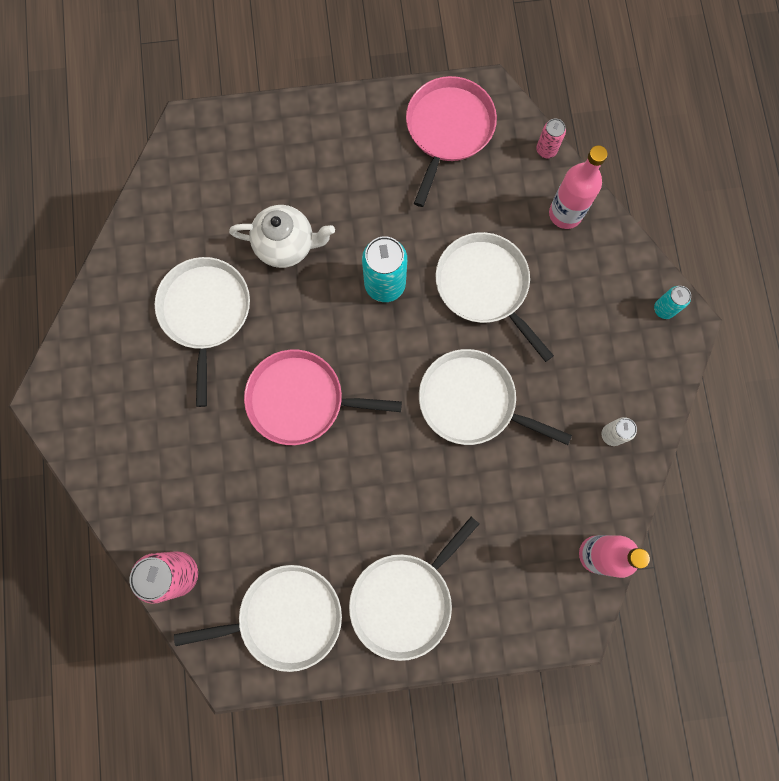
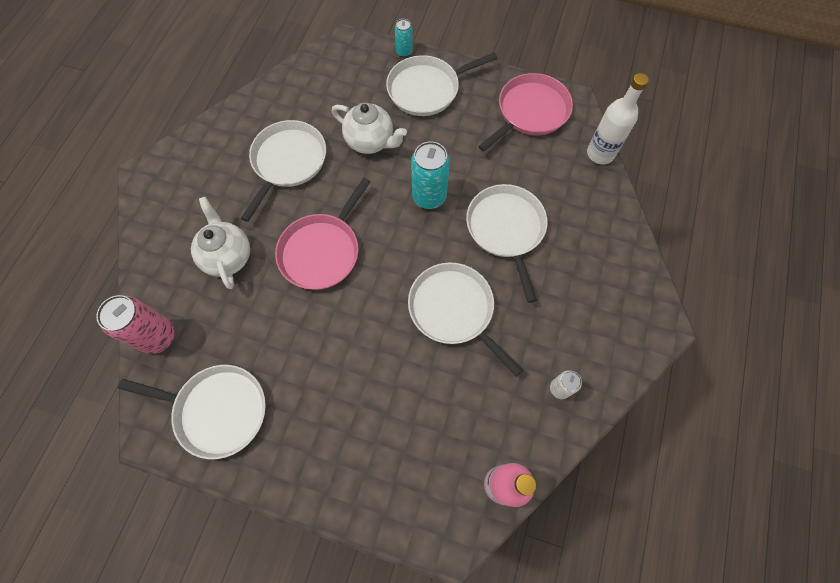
camera: 25 degrees right, 10 degrees down
pink pan [244,350,402,445] -> pink pan turned 90 degrees counterclockwise [275,178,370,290]
white pan [349,517,479,661] -> white pan moved to [386,53,497,116]
pink can [536,119,566,158] -> white bottle [587,73,649,164]
pink bottle [549,145,608,229] -> none
turquoise can [654,286,691,319] -> turquoise can moved to [395,19,413,57]
none -> white teapot [191,197,250,289]

